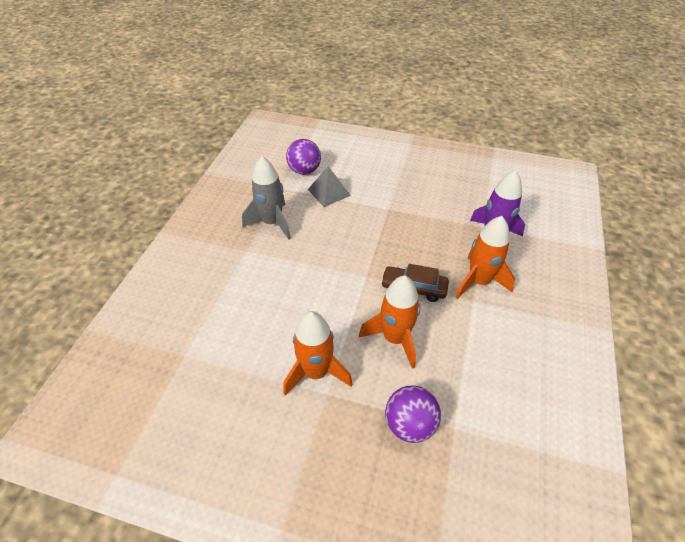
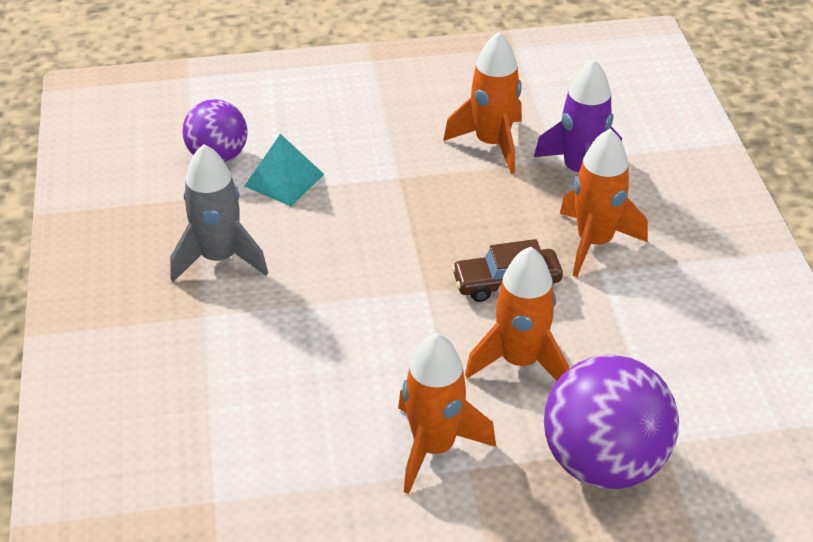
camera: 25 degrees left, 5 degrees down
grey pyramid [308,166,351,207] -> turquoise pyramid [245,134,324,206]
purple ball [385,385,441,443] -> purple ball [544,355,679,489], size x1.61
none -> orange rocket [443,32,522,174]

